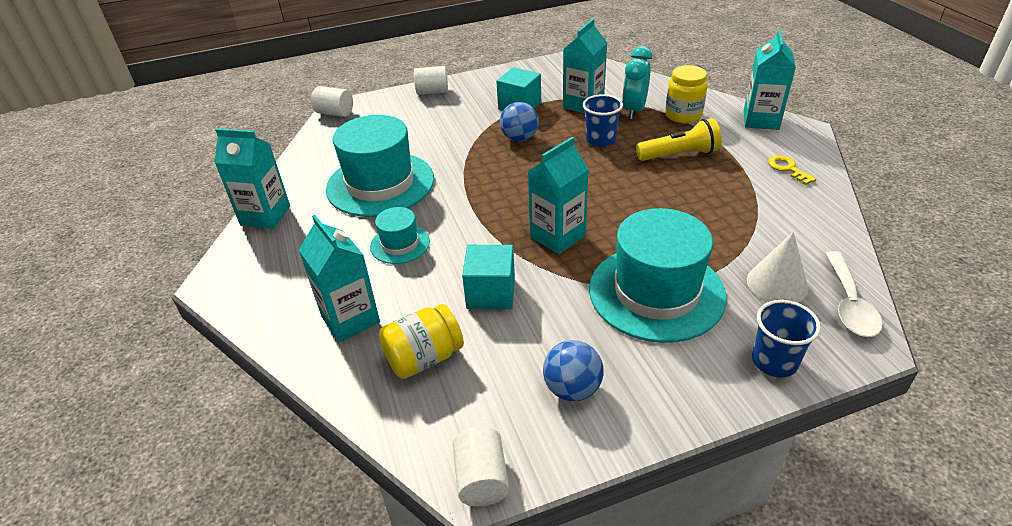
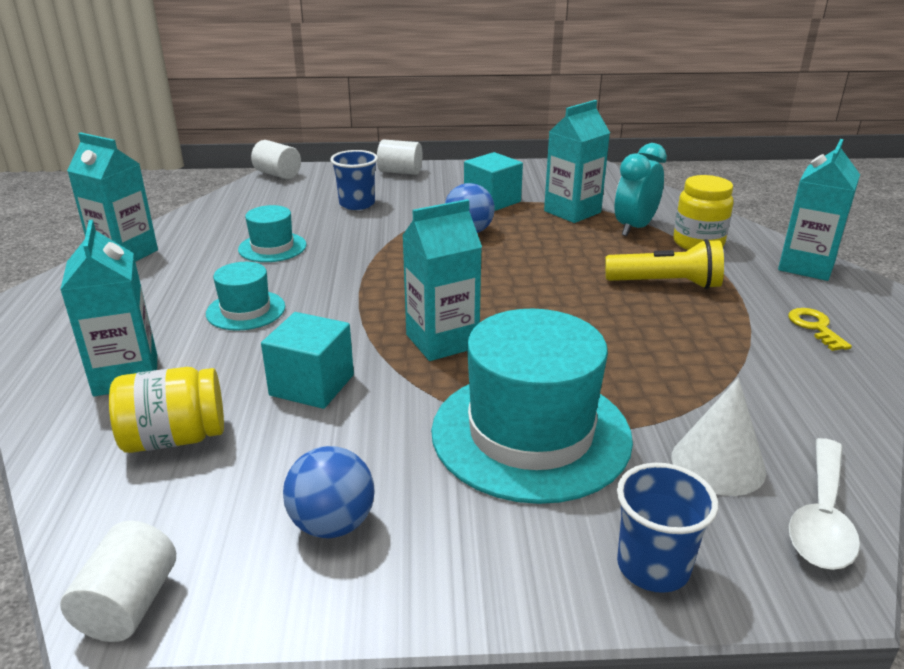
camera: 15 degrees right, 10 degrees down
turquoise hat [326,115,434,217] -> turquoise hat [238,205,306,262], size x0.49
blue cup [583,94,623,147] -> blue cup moved to [330,150,378,210]

